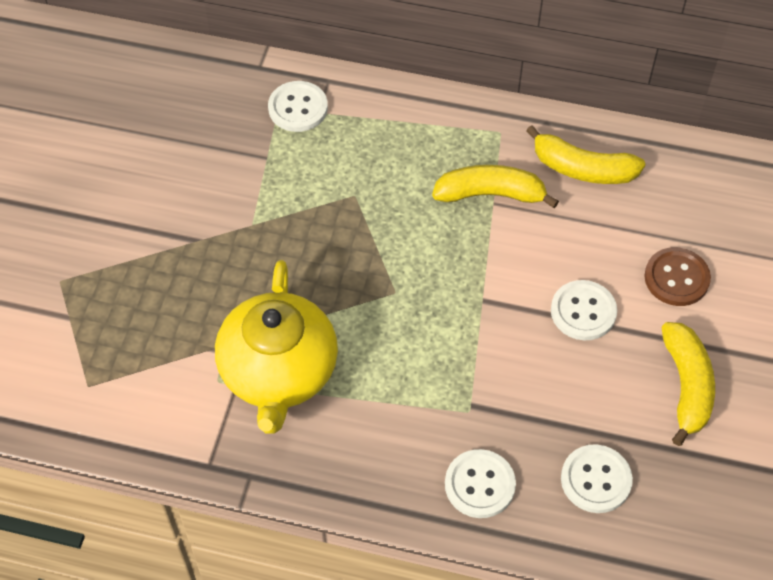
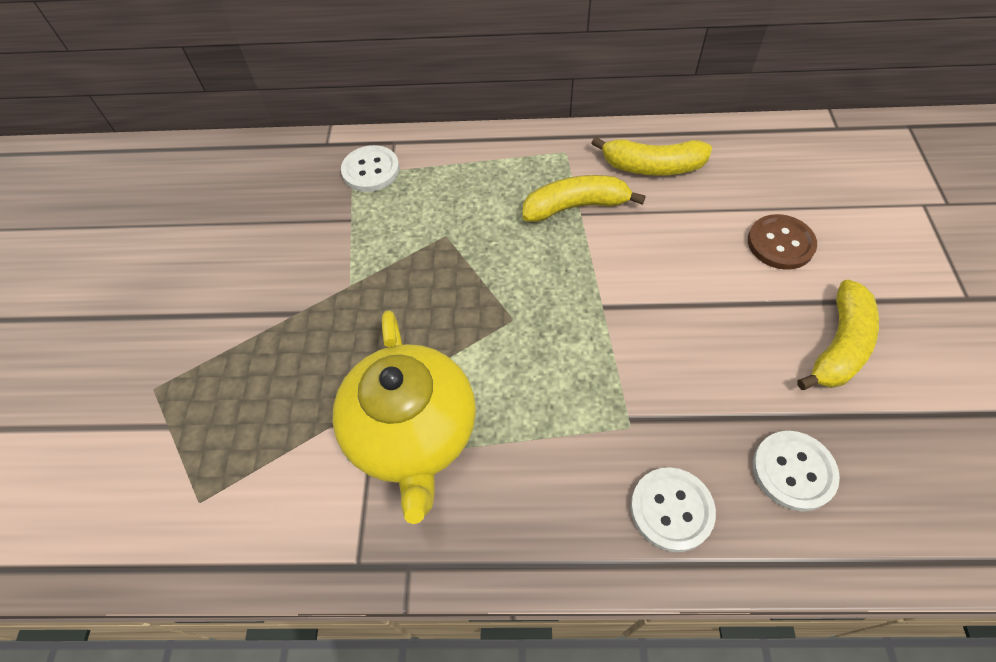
camera: 10 degrees left, 0 degrees up
white button [551,280,617,340] -> none
yellow banana [661,322,715,446] -> yellow banana turned 45 degrees clockwise [797,279,879,390]

